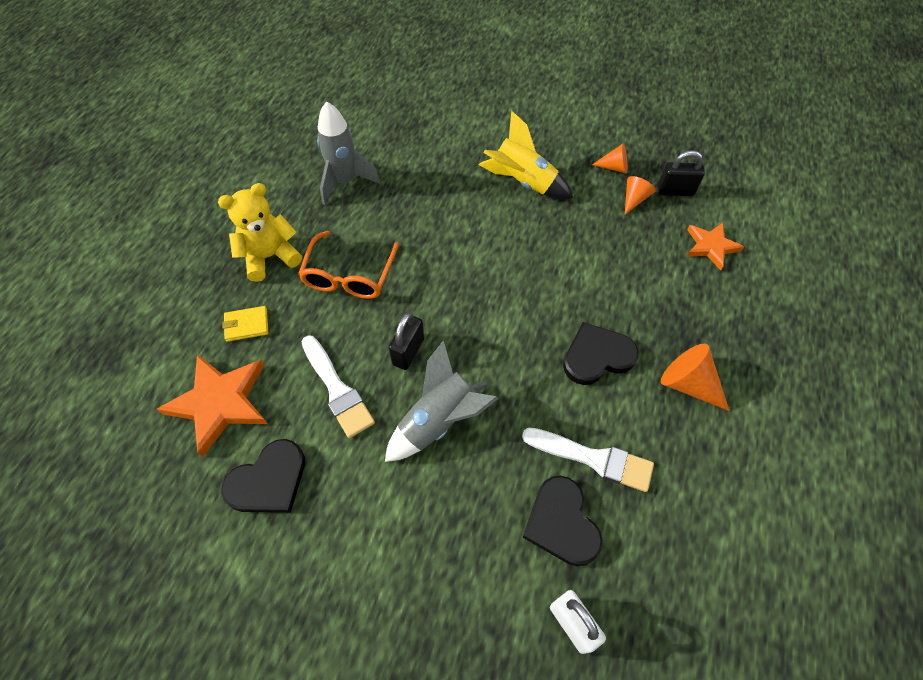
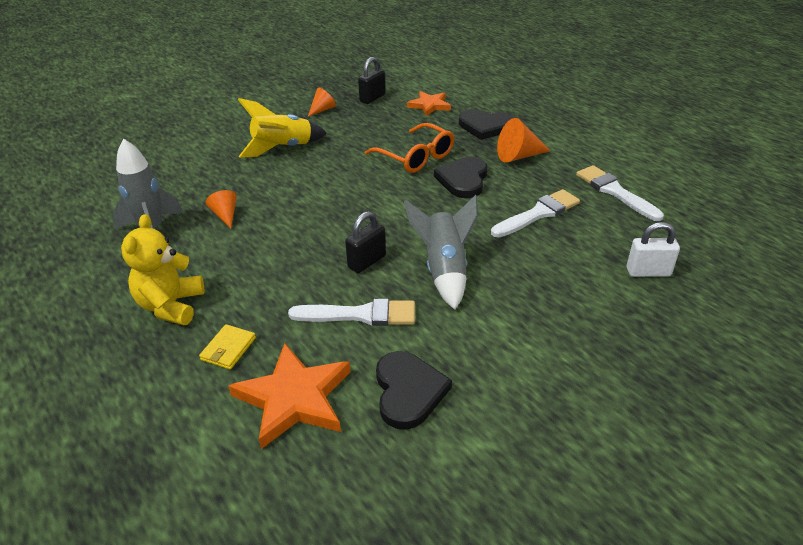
camera: 55 degrees left, 20 degrees down
orange glasses [298,231,399,299] -> orange glasses moved to [365,123,454,173]
black padlock [389,313,424,370] -> black padlock turned 75 degrees clockwise [345,211,386,273]
black heart [523,476,603,566] -> black heart moved to [459,109,514,140]
orange cone [625,176,656,214] -> orange cone moved to [205,190,237,228]
none -> white brush [576,165,664,221]

